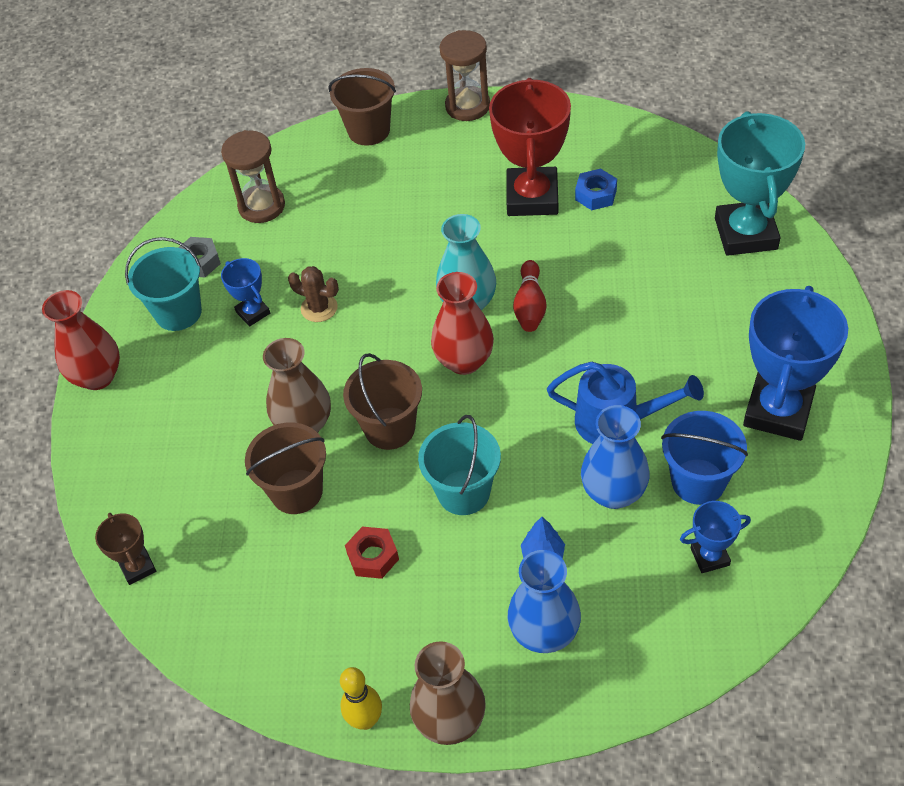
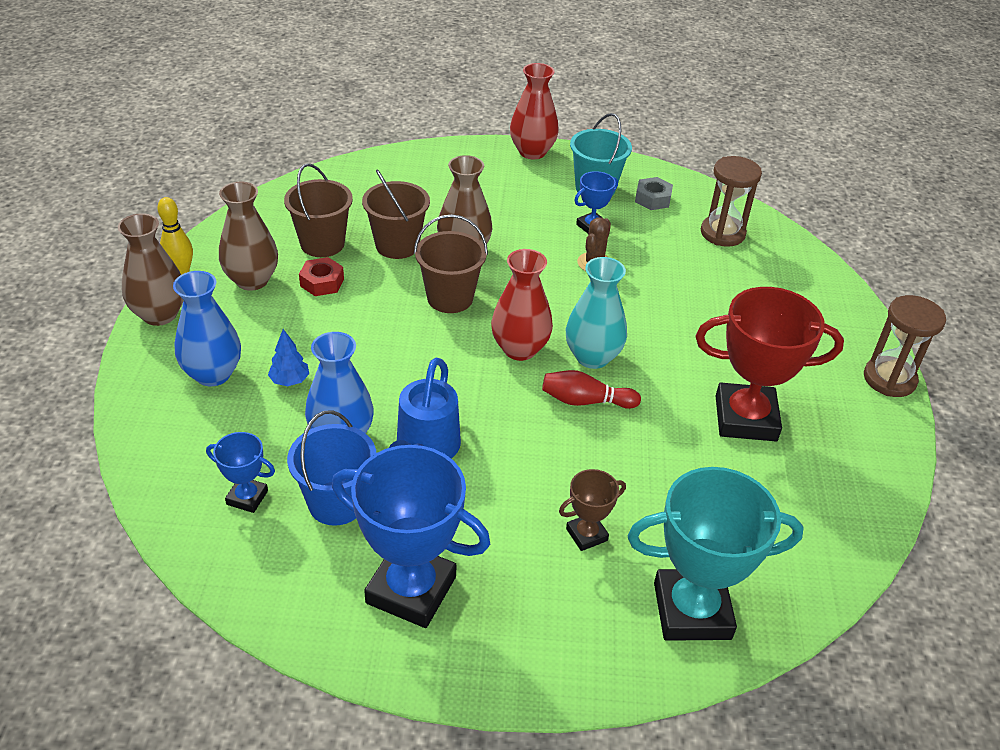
camera: 85 degrees right, 10 degrees down
brown trophy [95,513,156,585] -> brown trophy moved to [559,469,626,551]
brown bucket [328,68,396,146] -> brown bucket moved to [284,163,353,257]
turquoise bucket [418,415,501,515] -> none
blue nut [575,168,617,210] -> none
blue trophy [680,501,751,573] -> blue trophy turned 60 degrees counterclockwise [206,432,275,513]
none -> brown vase [219,182,278,291]

